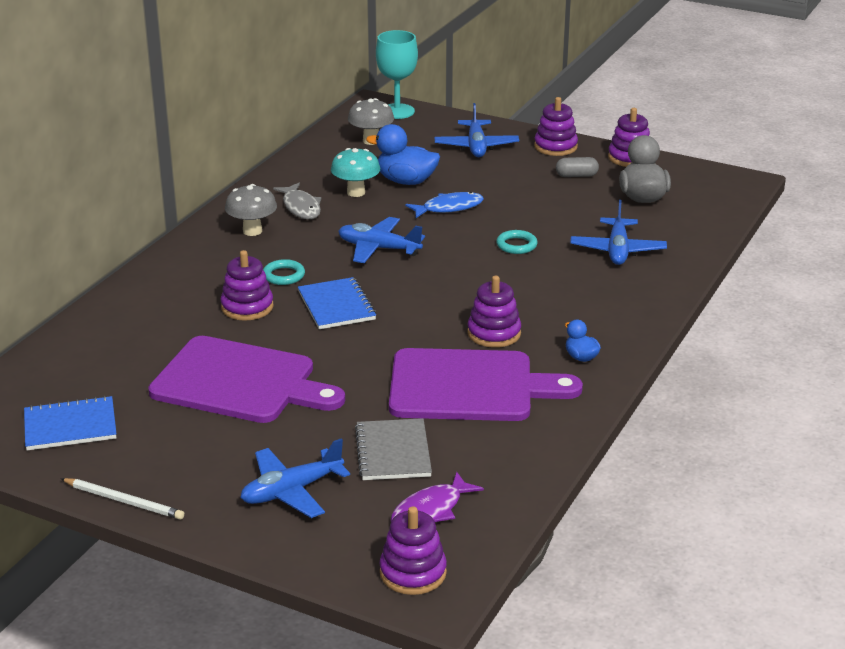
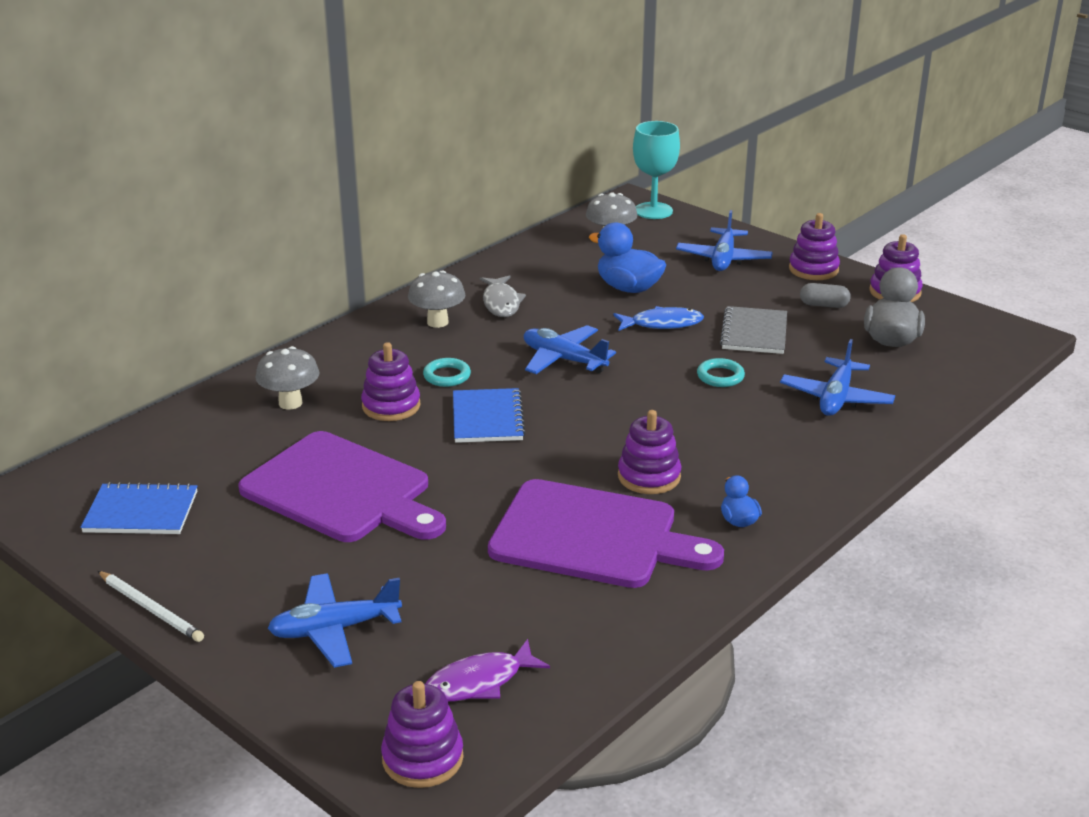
camera: 15 degrees right, 0 degrees up
turquoise mushroom [331,148,380,197] -> none
grey notebook [355,418,432,480] -> grey notebook moved to [720,306,787,354]
none -> grey mushroom [255,346,319,410]

